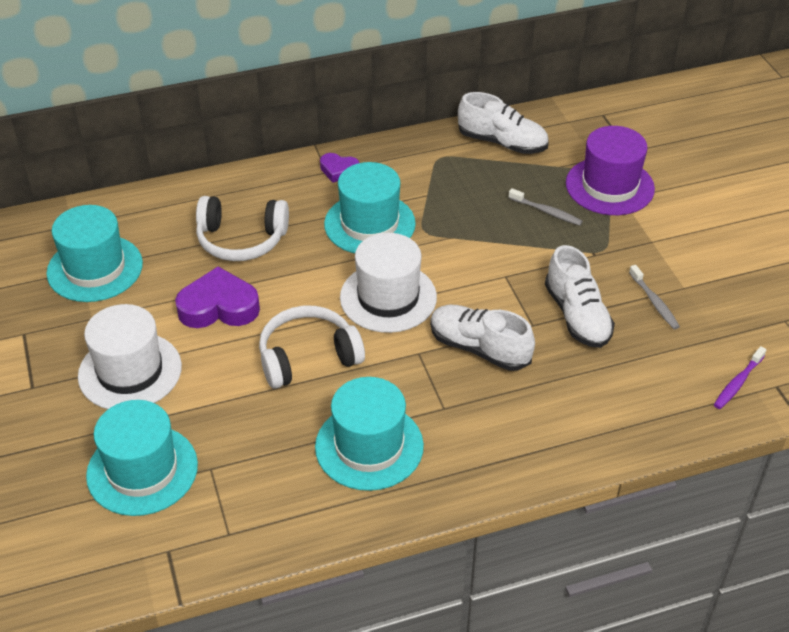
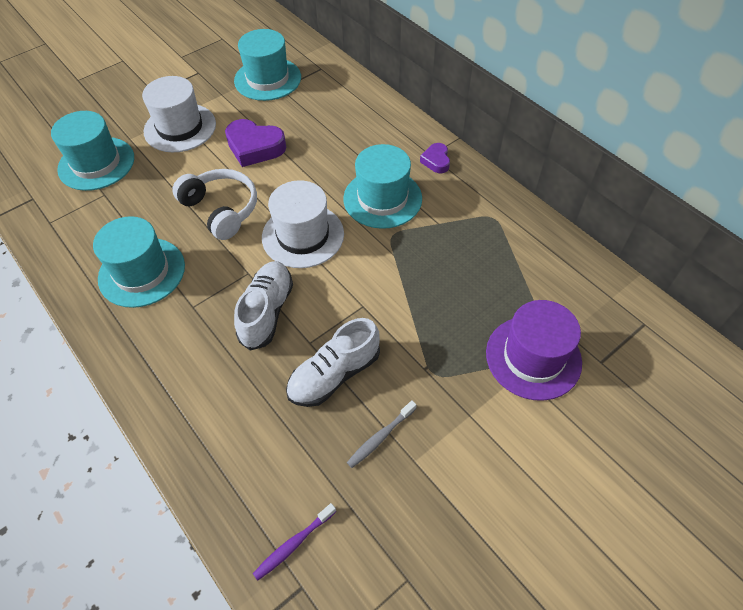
camera: 70 degrees right, 10 degrees up
purple heart [175,267,260,328] -> purple heart turned 135 degrees clockwise [225,119,286,167]
white headphones [196,196,289,261] -> none
white shoe [458,92,549,154] -> none
grey toothbrush [509,188,583,226] -> none
purple toothbrush [714,346,767,409] -> purple toothbrush turned 60 degrees counterclockwise [253,503,336,581]

